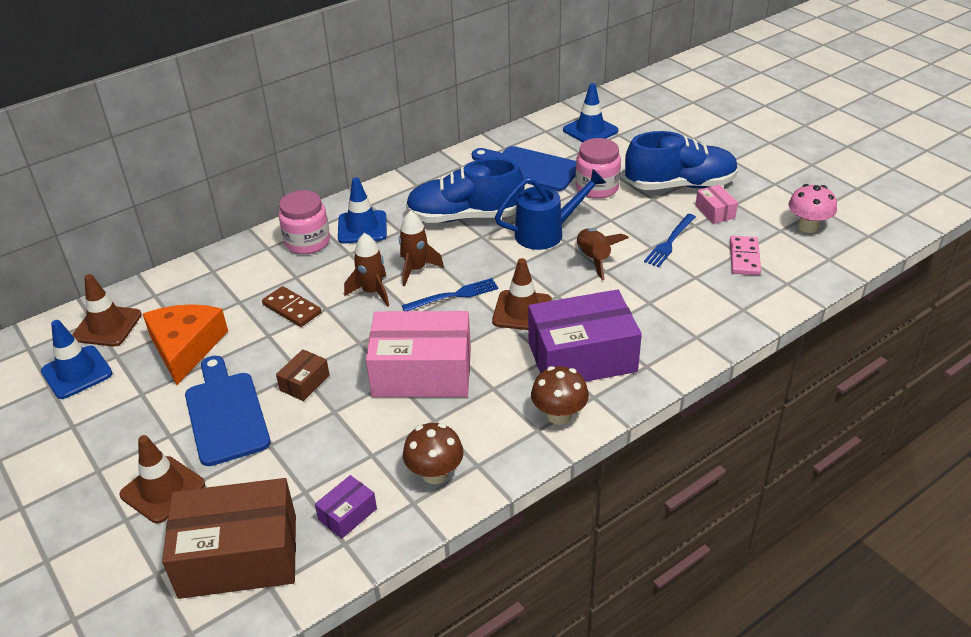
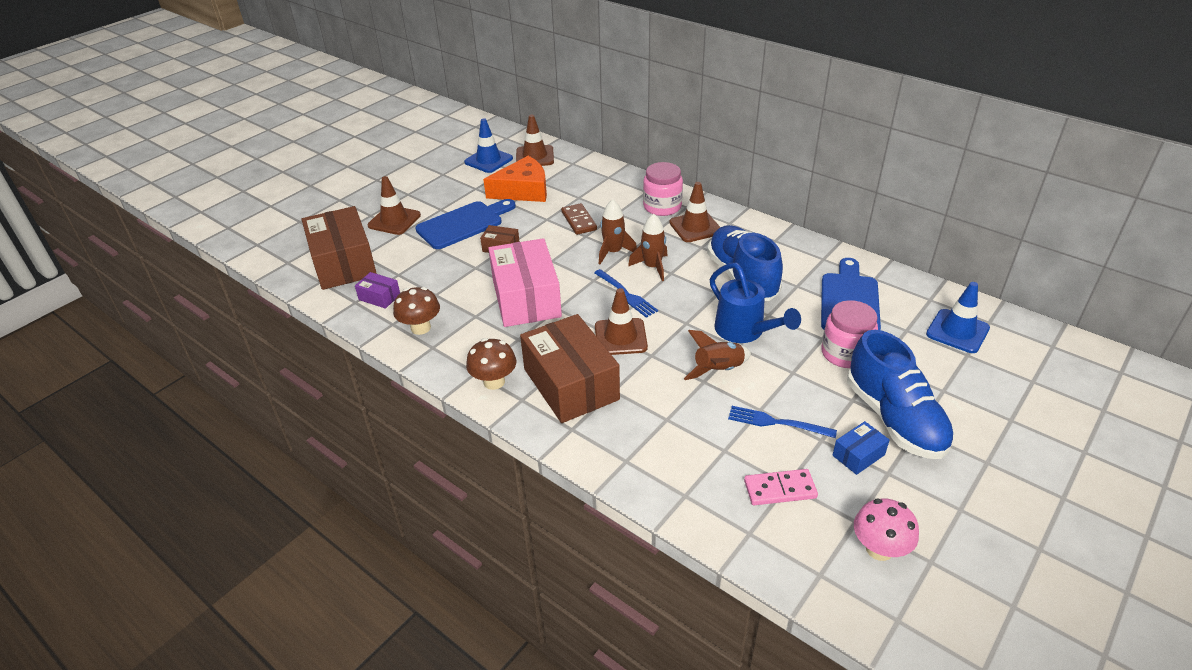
camera: 75 degrees right, 0 degrees up
brown domino [262,286,321,327] -> brown domino turned 45 degrees counterclockwise [561,203,597,235]
blue traffic cone [338,177,387,244] -> brown traffic cone [669,182,720,242]
purple box [528,289,642,382] -> brown box [520,314,620,423]
pink box [695,185,738,224] -> blue box [832,421,890,475]

